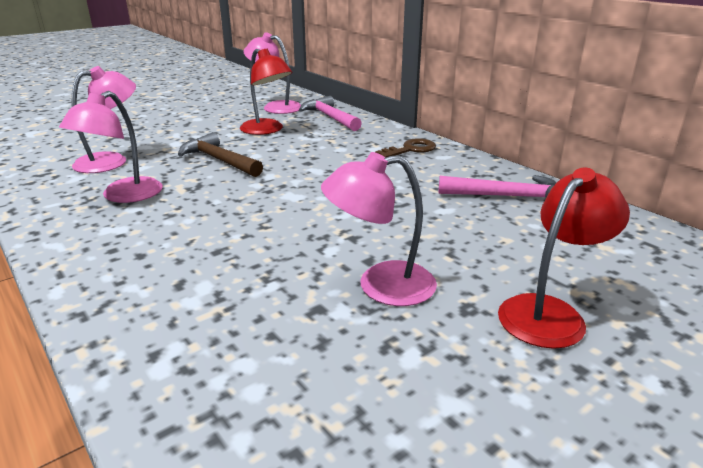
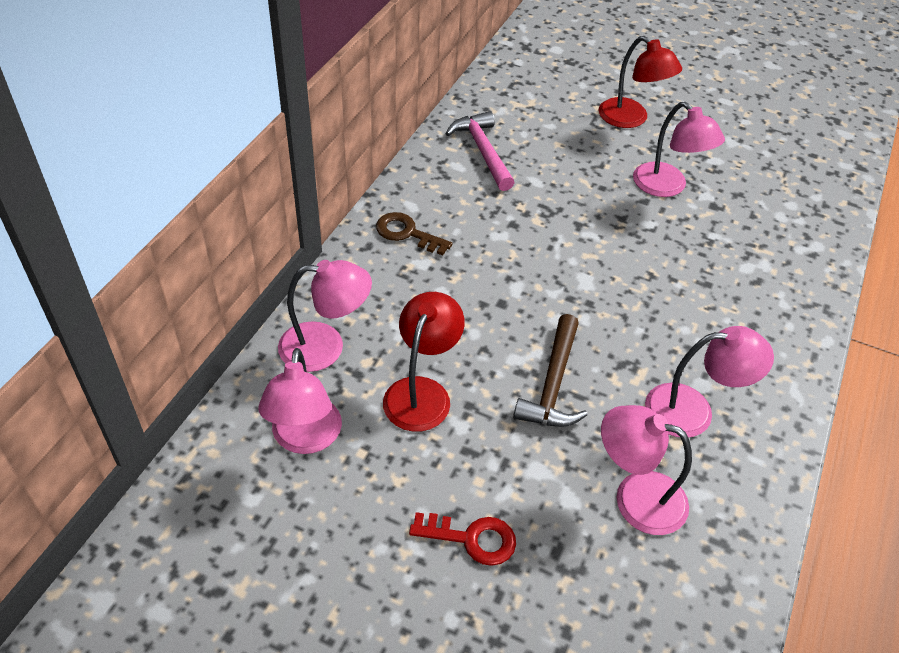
camera: 120 degrees left, 20 degrees up
pink hammer [299,96,362,131] -> pink lamp [278,260,372,372]
red lamp [498,167,630,349] -> red lamp turned 150 degrees counterclockwise [598,36,682,128]
none -> red key [409,512,516,566]

